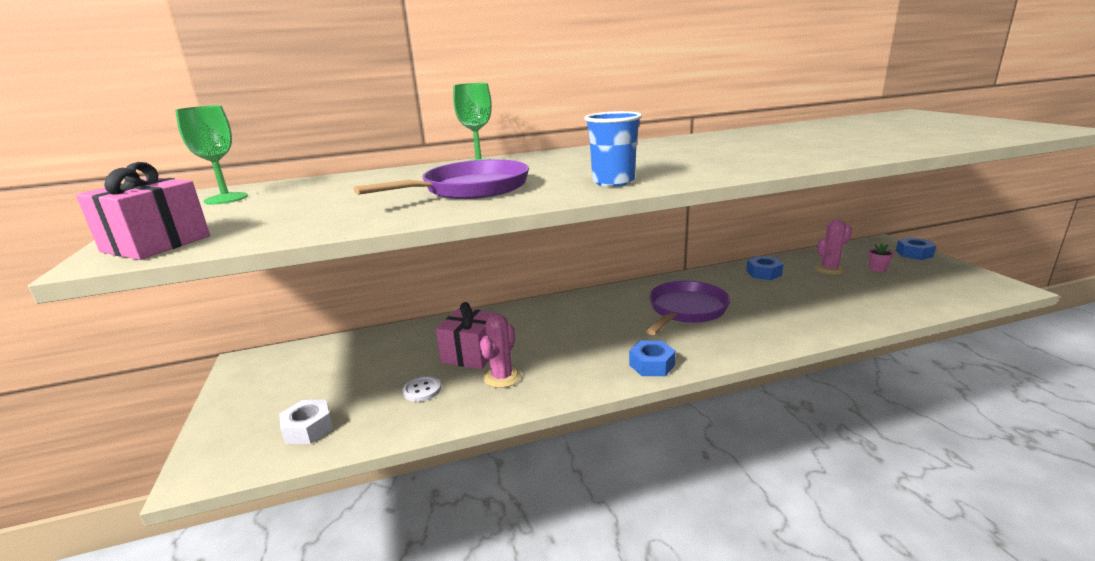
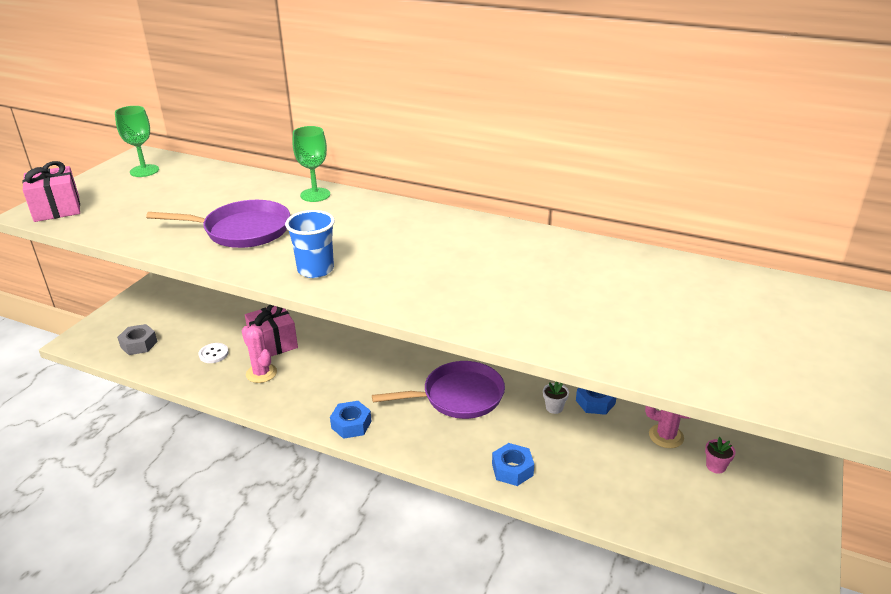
camera: 40 degrees right, 10 degrees up
white nut [279,400,333,444] -> grey nut [117,324,157,355]
pink cactus [480,314,521,388] -> pink cactus turned 75 degrees clockwise [242,325,277,383]
blue nut [896,237,936,260] -> blue nut moved to [492,443,534,486]
none -> white flower pot [543,381,569,414]

